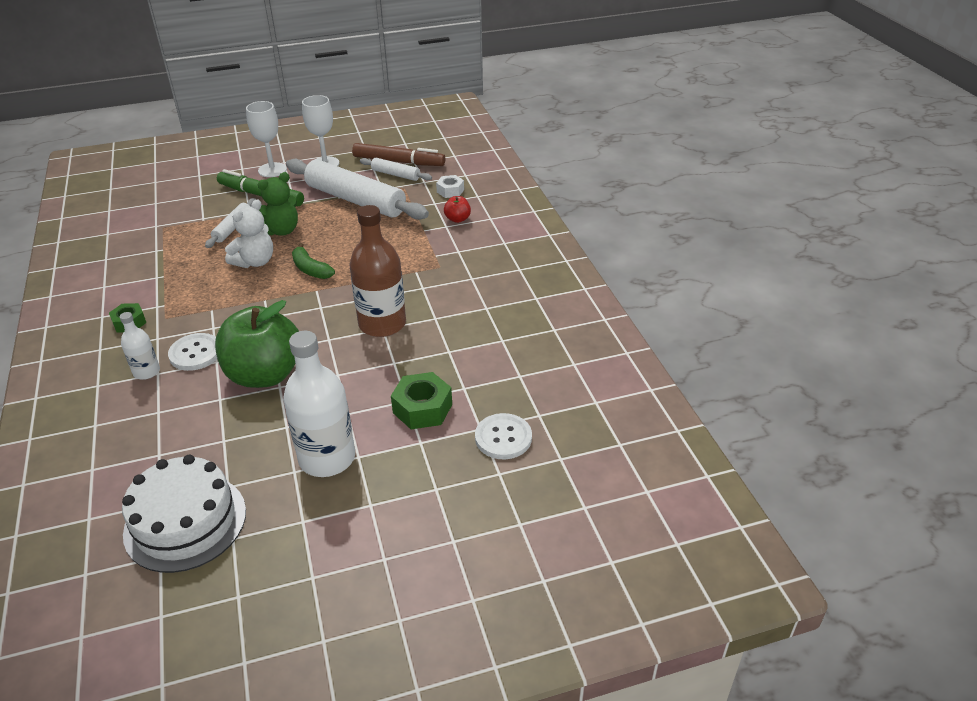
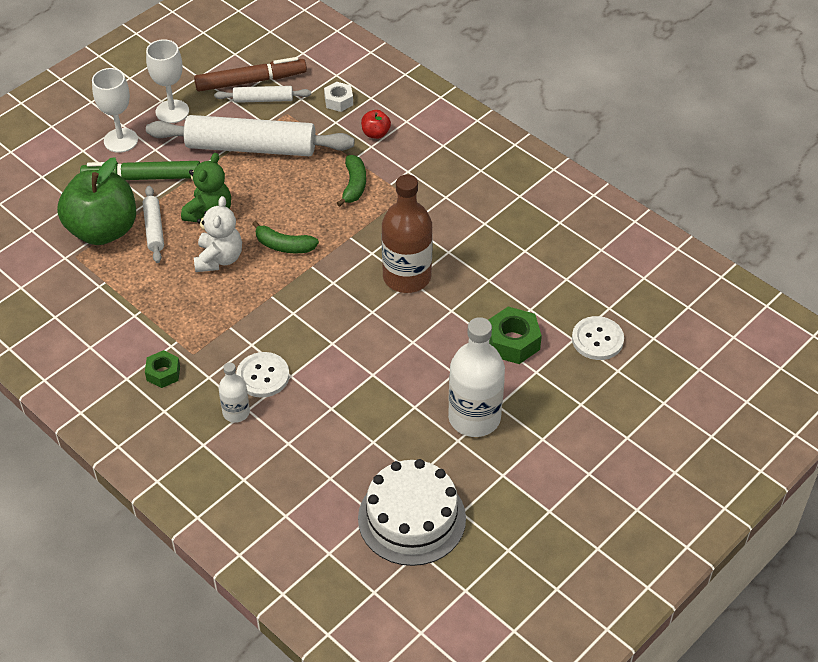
camera: 30 degrees left, 10 degrees up
green apple [215,300,299,388] -> green apple moved to [57,157,136,245]
none -> green banana [337,155,366,207]

